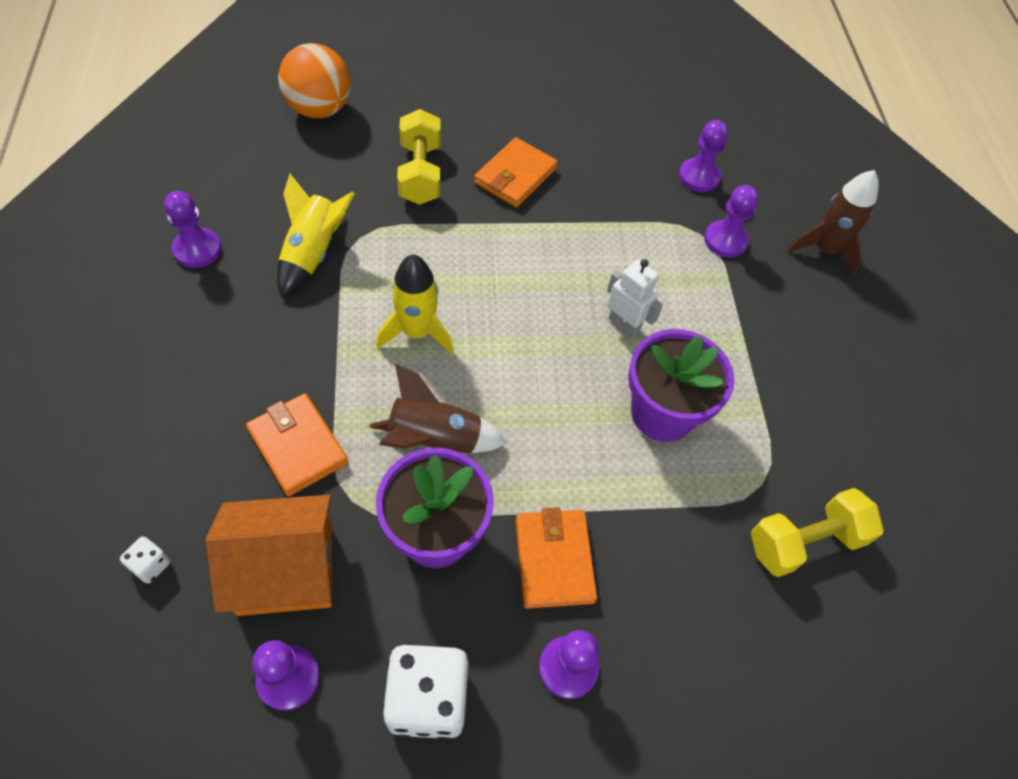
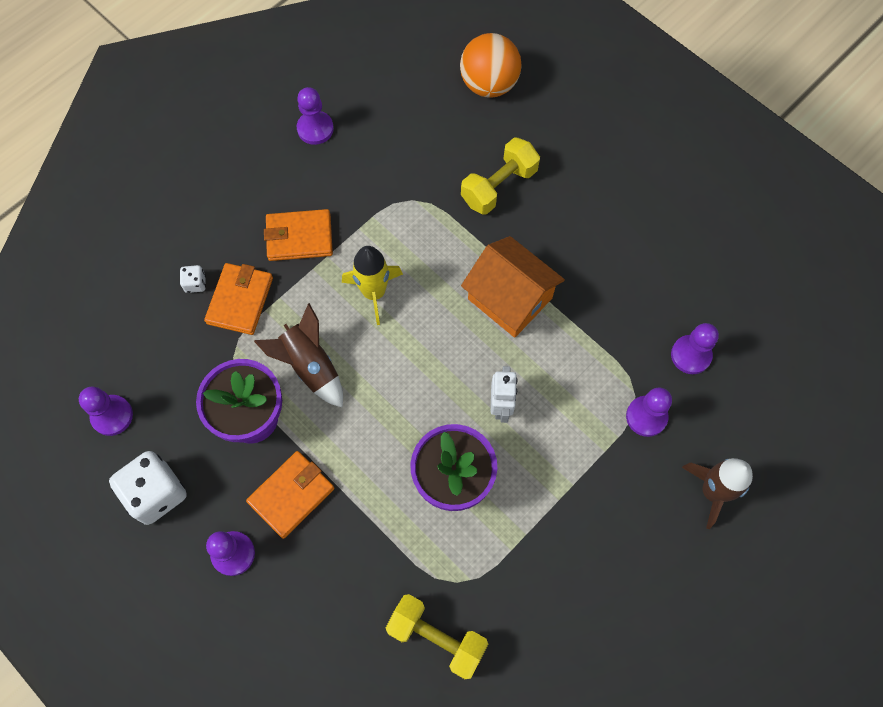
camera: 55 degrees right, 10 degrees up
white dice [120,536,170,583] -> white dice moved to [180,265,206,293]
orange house [206,495,332,616] -> orange house moved to [461,236,565,338]
yellow rocket [277,174,355,298] -> none
orange wallet [474,137,558,208] -> orange wallet moved to [264,209,333,261]

